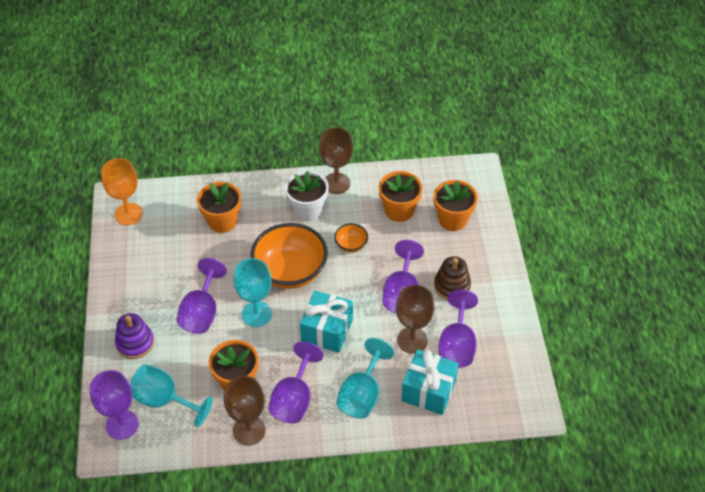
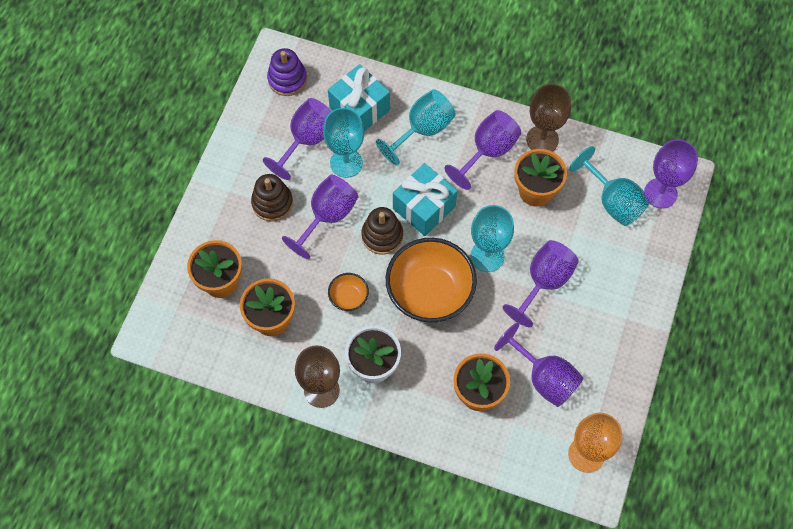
camera: 155 degrees left, 15 degrees up
purple stacking toy [115,313,154,359] -> purple stacking toy moved to [267,48,307,96]
brown goblet [396,285,434,354] -> turquoise goblet [323,108,364,178]
none -> brown stacking toy [362,207,403,255]
none -> purple goblet [494,323,583,407]

